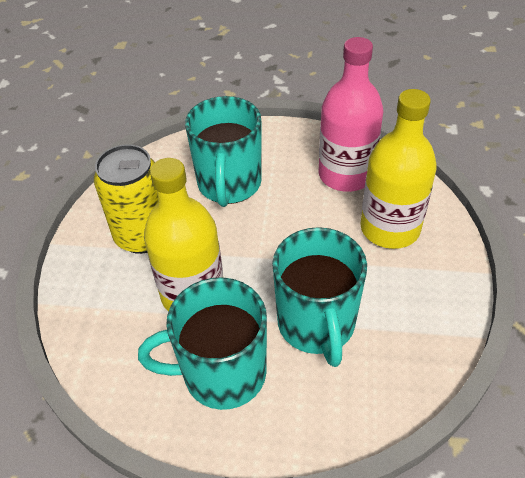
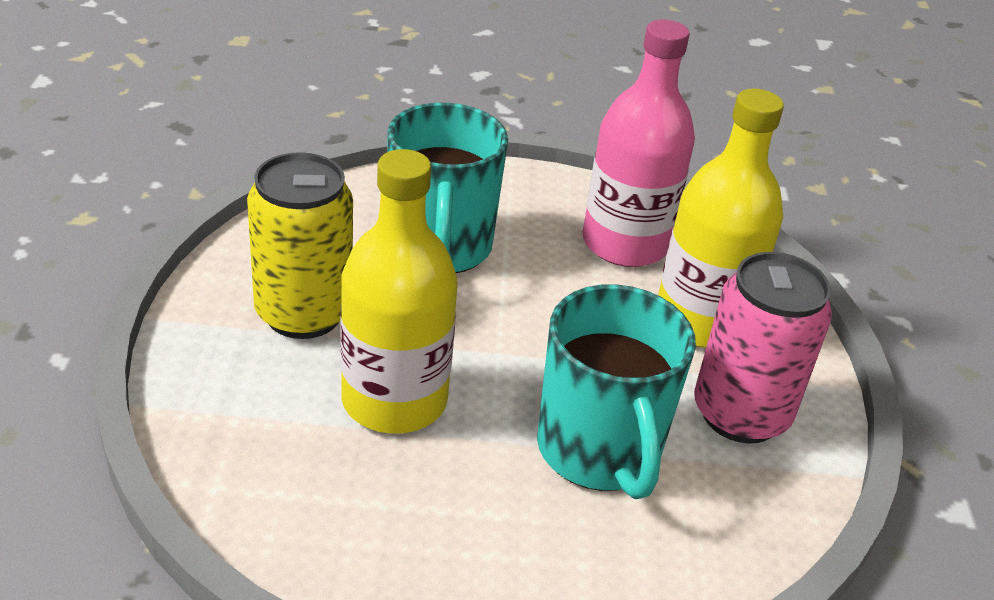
camera: 10 degrees left, 10 degrees down
turquoise mug [138,277,267,410] -> none
none -> pink can [694,252,832,444]

